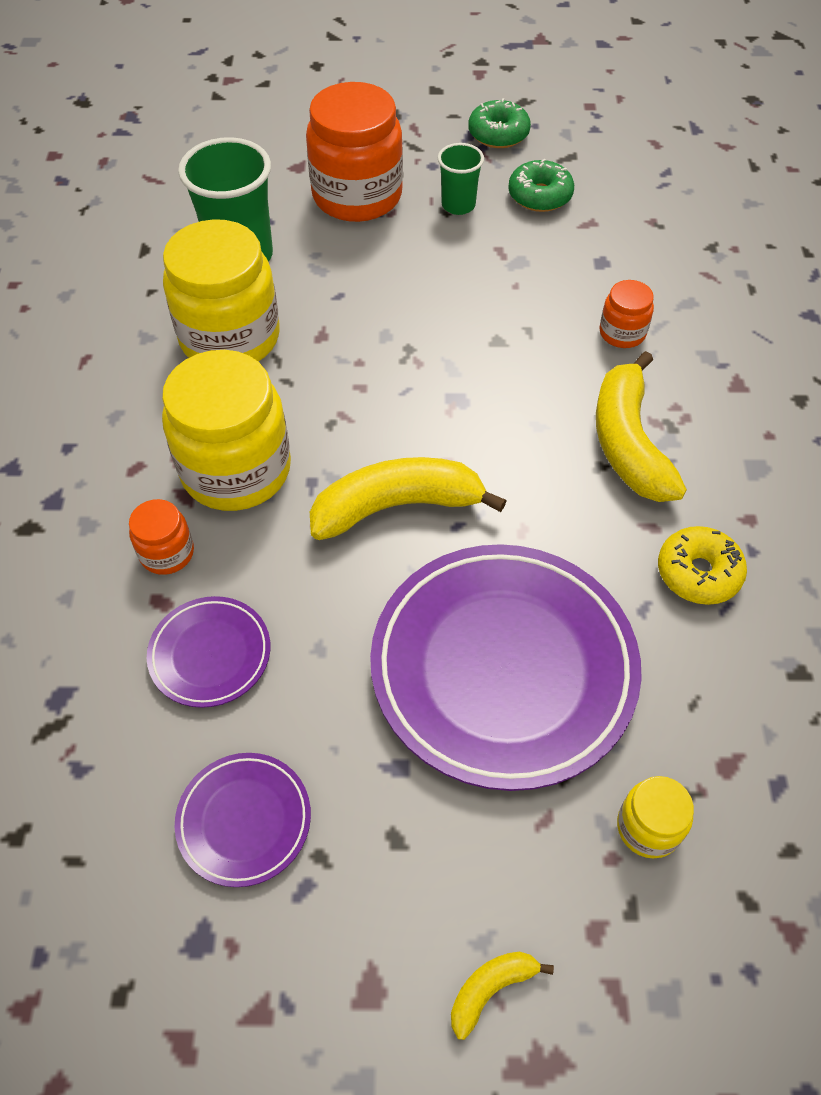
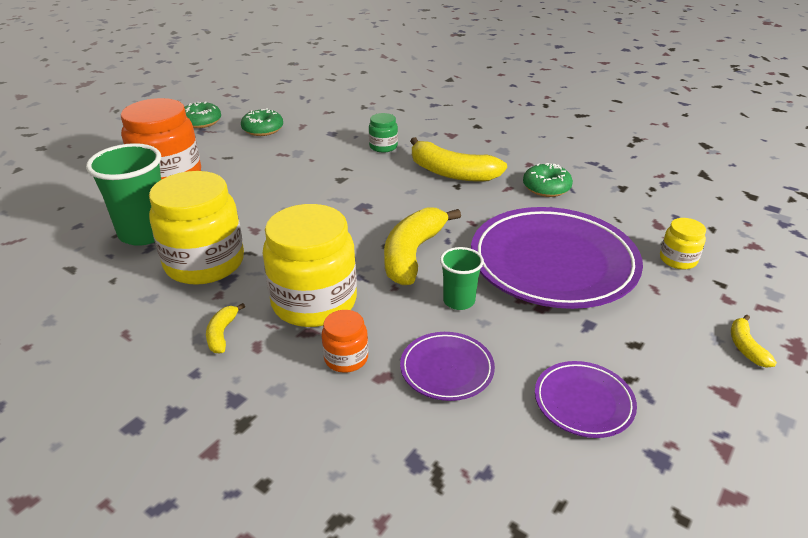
camera: 55 degrees left, 20 degrees down
green cup [438,143,484,215] -> green cup moved to [440,247,484,310]
orange jar [599,280,654,348] -> green jar [369,113,398,152]
yellow donut [658,526,747,605] -> green donut [523,163,573,197]
none -> yellow banana [206,303,245,353]

